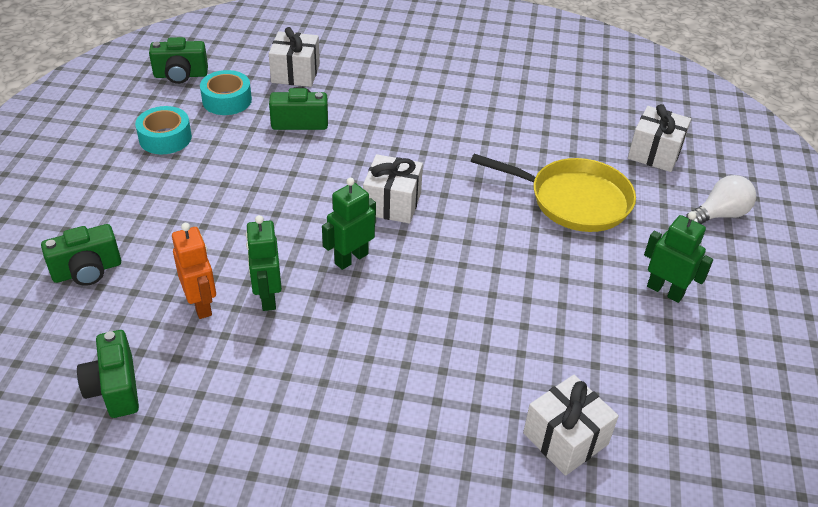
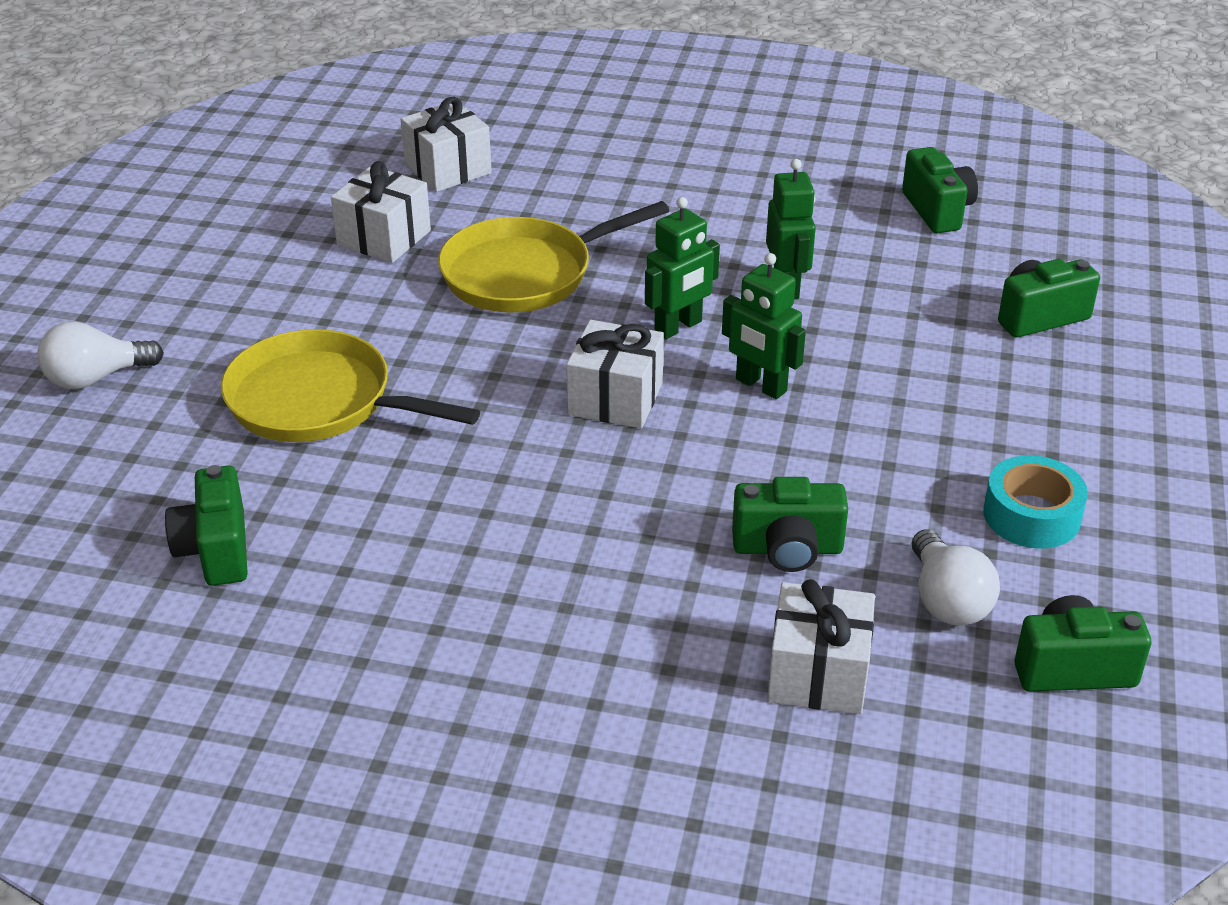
camera: 175 degrees left, 5 degrees down
orange robot [172,223,216,319] -> none
turquoise tape [200,70,252,115] -> white light bulb [912,529,1000,626]
white gift [628,104,691,172] -> white gift moved to [331,161,431,263]
green robot [644,211,713,303] -> green robot moved to [722,253,806,399]
none -> green camera [165,465,248,586]
none -> yellow pan [438,201,669,313]

